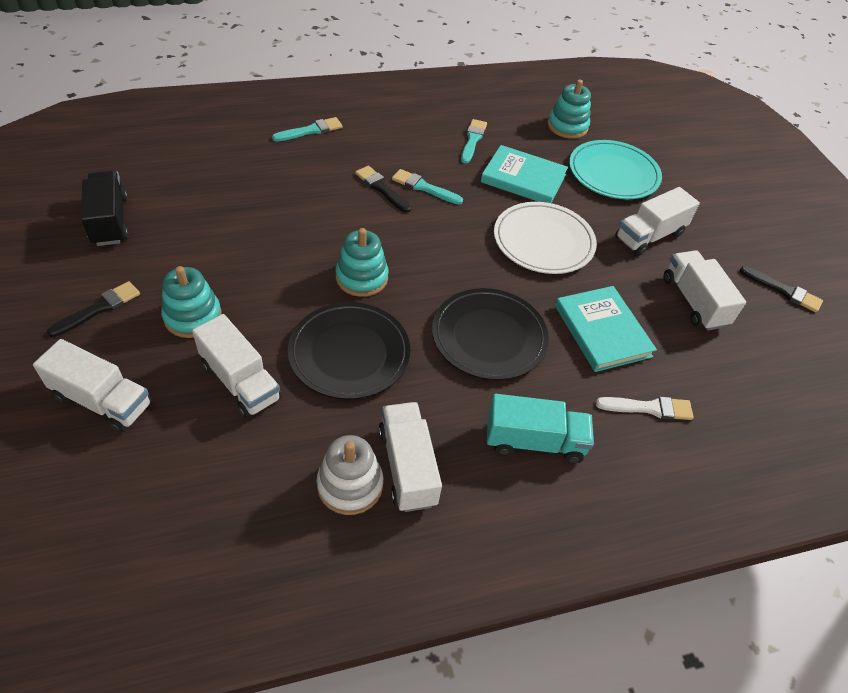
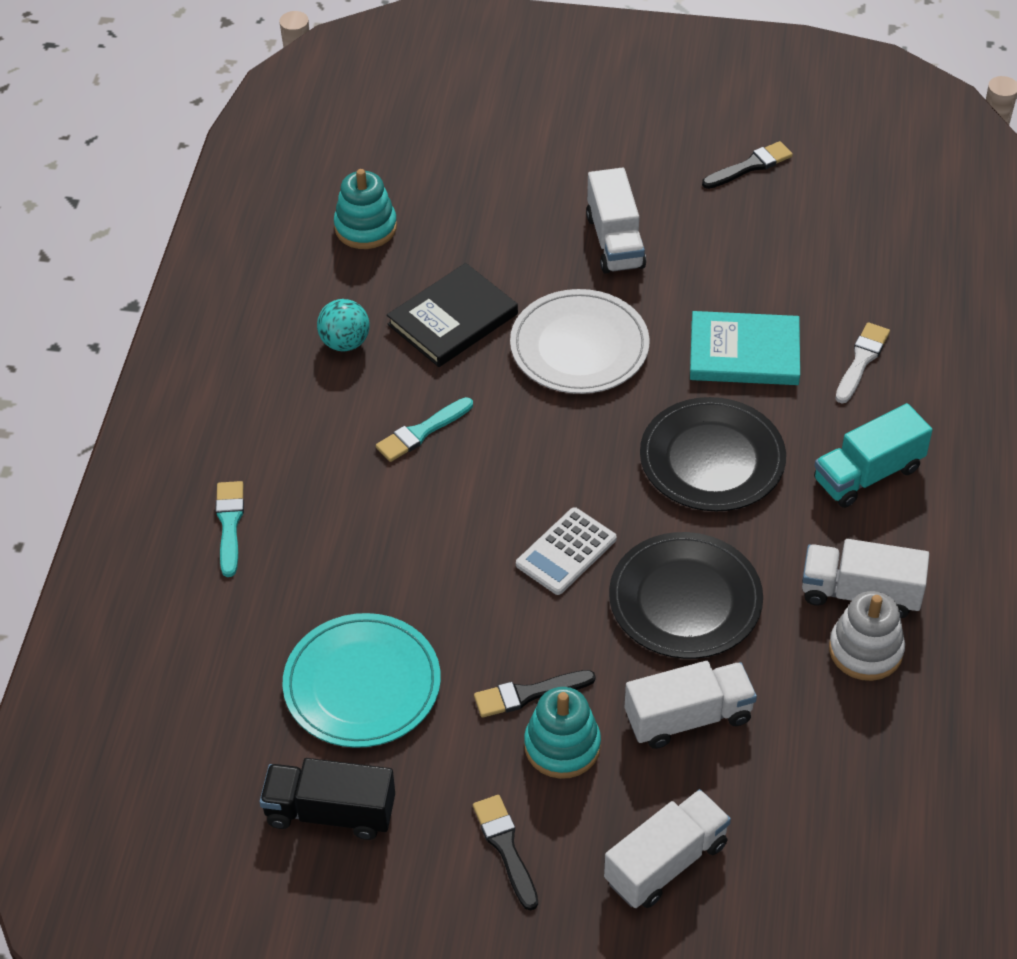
camera: 60 degrees left, 0 degrees up
turquoise stacking toy [336,228,389,297] -> white calculator [516,507,617,595]
black brush [355,166,411,213] -> black brush moved to [474,670,596,718]
turquoise brush [461,119,487,164] -> turquoise ball [317,299,370,352]
turquoise book [481,145,568,203] -> black book [387,263,518,367]
turquoise truck [487,394,594,463] -> turquoise truck turned 150 degrees counterclockwise [814,403,932,508]
turquoise plate [569,140,662,199] -> turquoise plate moved to [282,613,441,748]
white truck [664,250,746,331] -> none

